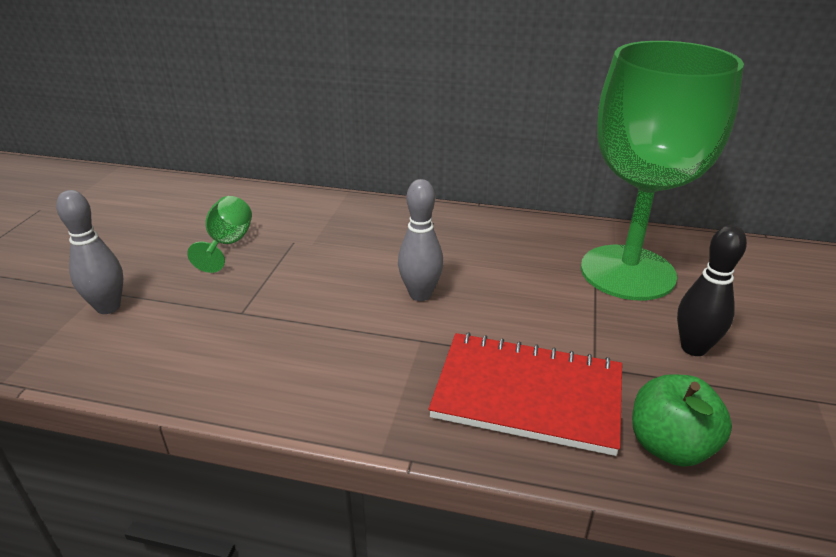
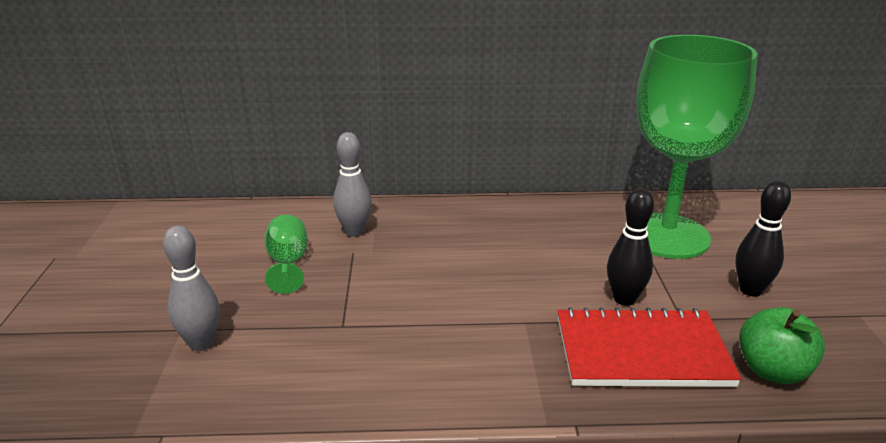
camera: 15 degrees left, 5 degrees down
grey bowling pin [398,179,444,301] -> grey bowling pin moved to [333,132,372,237]
none -> black bowling pin [607,188,654,306]

